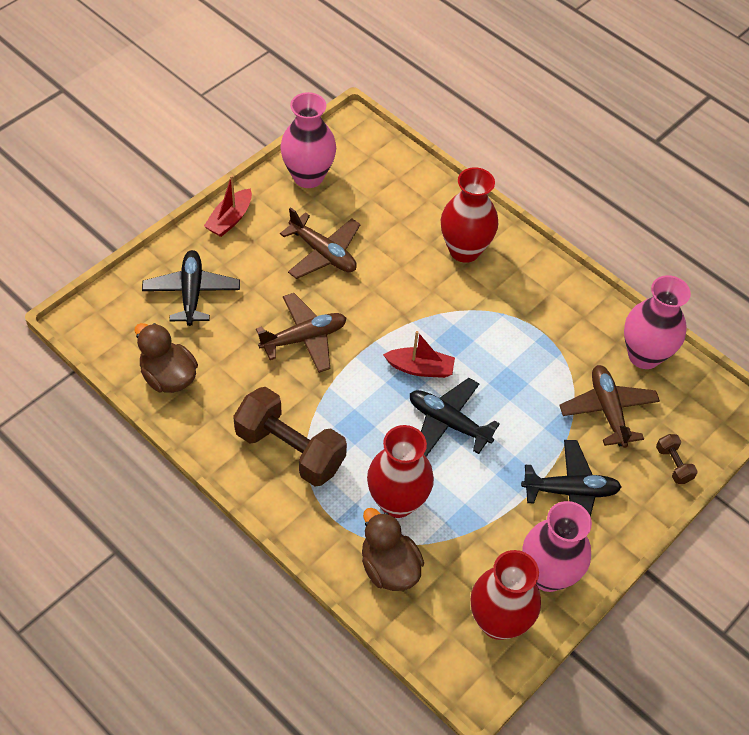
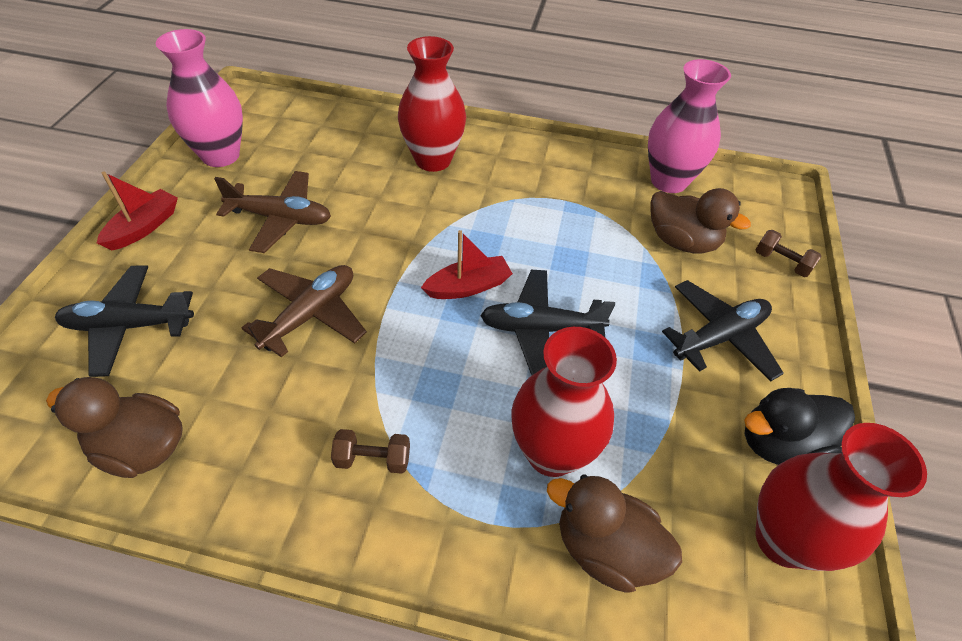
camera: 30 degrees left, 5 degrees down
black plane [142,250,240,326] -> black plane turned 60 degrees counterclockwise [55,265,194,377]
red boat [204,175,252,237] -> red boat turned 150 degrees counterclockwise [97,171,178,250]
brown dumbbell [233,387,347,487] -> brown dumbbell [331,429,410,474], size x0.44
pink vase [522,501,592,592] -> black duck [744,388,855,465]
brown plane [559,365,660,448] -> brown duck [650,188,751,253]

